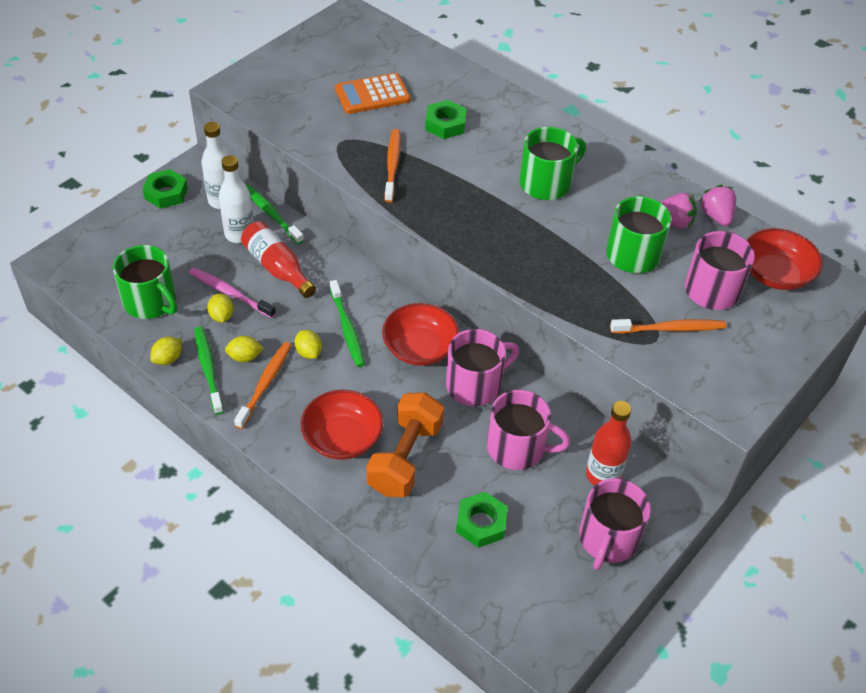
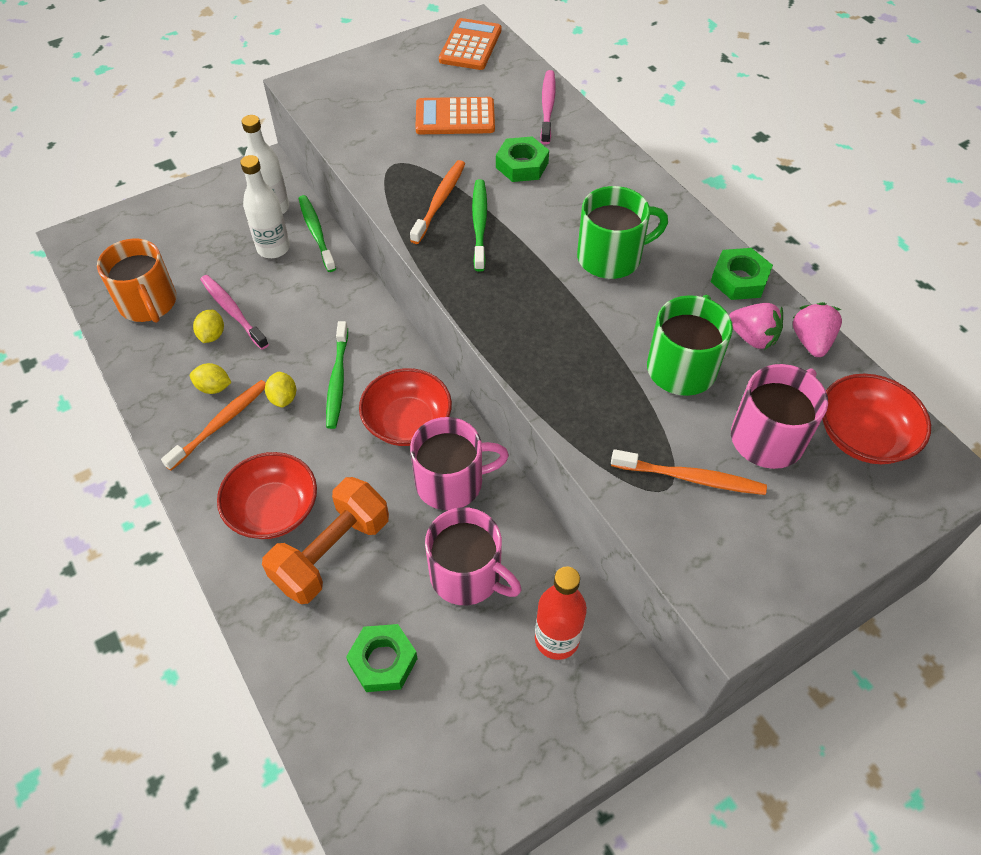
camera: 20 degrees right, 5 degrees up
green mug [113,245,177,319] -> orange mug [97,238,177,323]
green nut [143,169,188,209] -> green nut moved to [711,248,773,300]
yellow lemon [150,337,182,365] -> none
green toothbrush [194,326,224,415] -> green toothbrush moved to [472,179,487,272]
red bottle [241,221,316,298] -> none
pink mug [579,478,651,570] -> none
none -> orange calculator [439,18,501,70]
none -> pink toothbrush [540,70,556,145]

